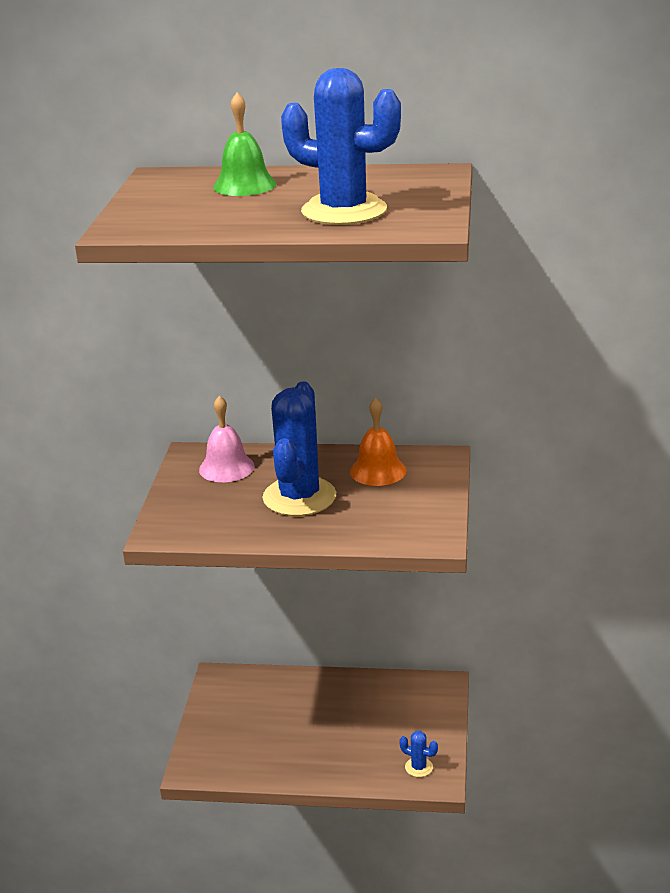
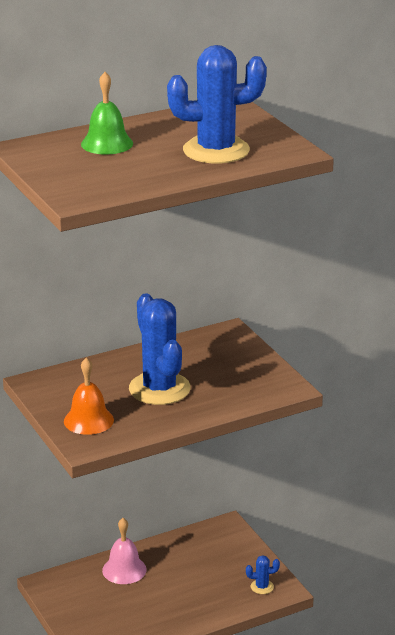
camera: 35 degrees left, 0 degrees up
pink bell [199,396,255,482] -> pink bell moved to [102,518,147,584]
orange bell [350,398,406,486] -> orange bell moved to [64,358,114,435]

